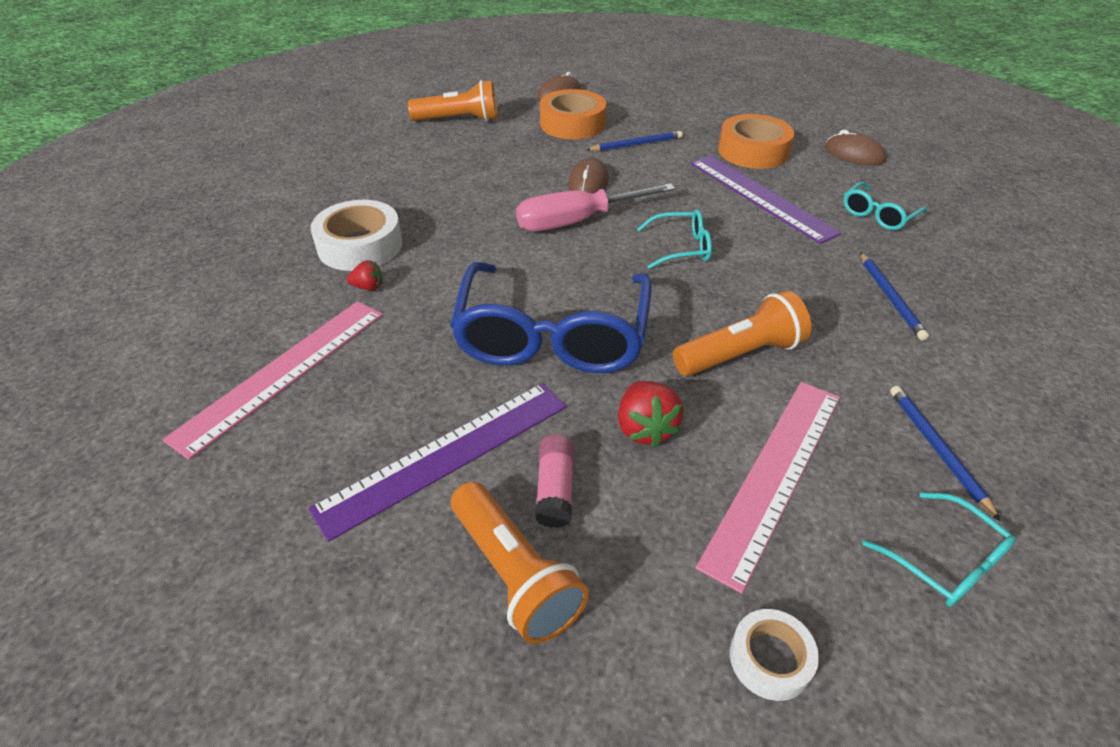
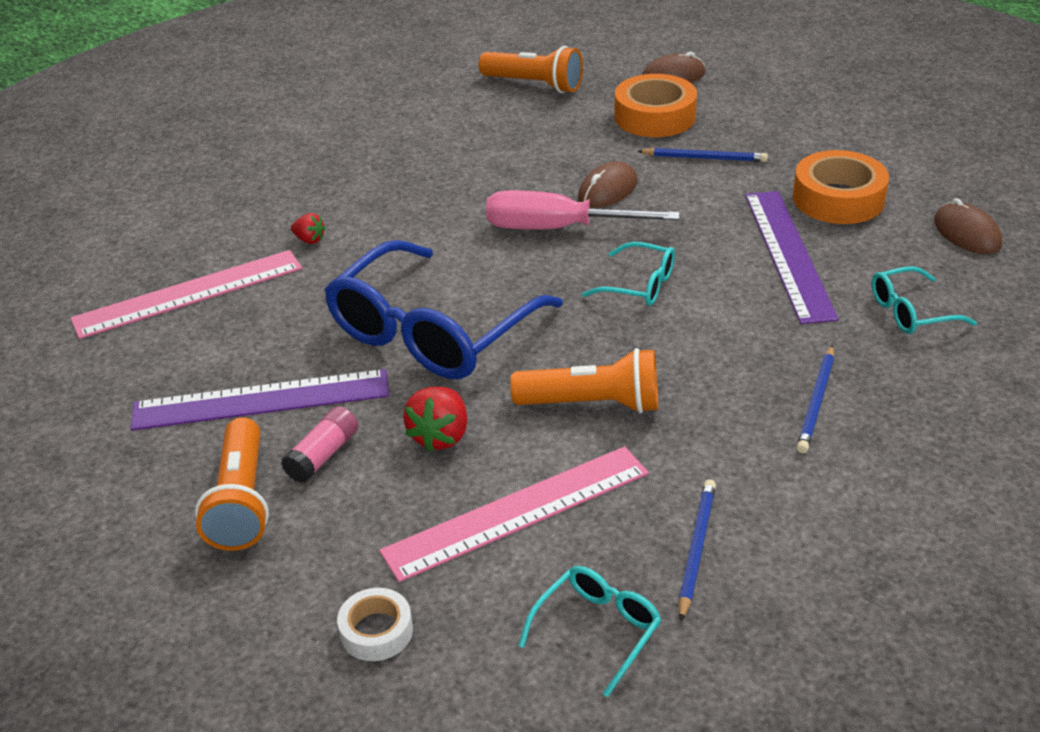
camera: 30 degrees right, 5 degrees down
white tape [310,200,402,271] -> none
turquoise glasses [862,492,1016,607] -> turquoise glasses turned 135 degrees counterclockwise [518,566,661,697]

